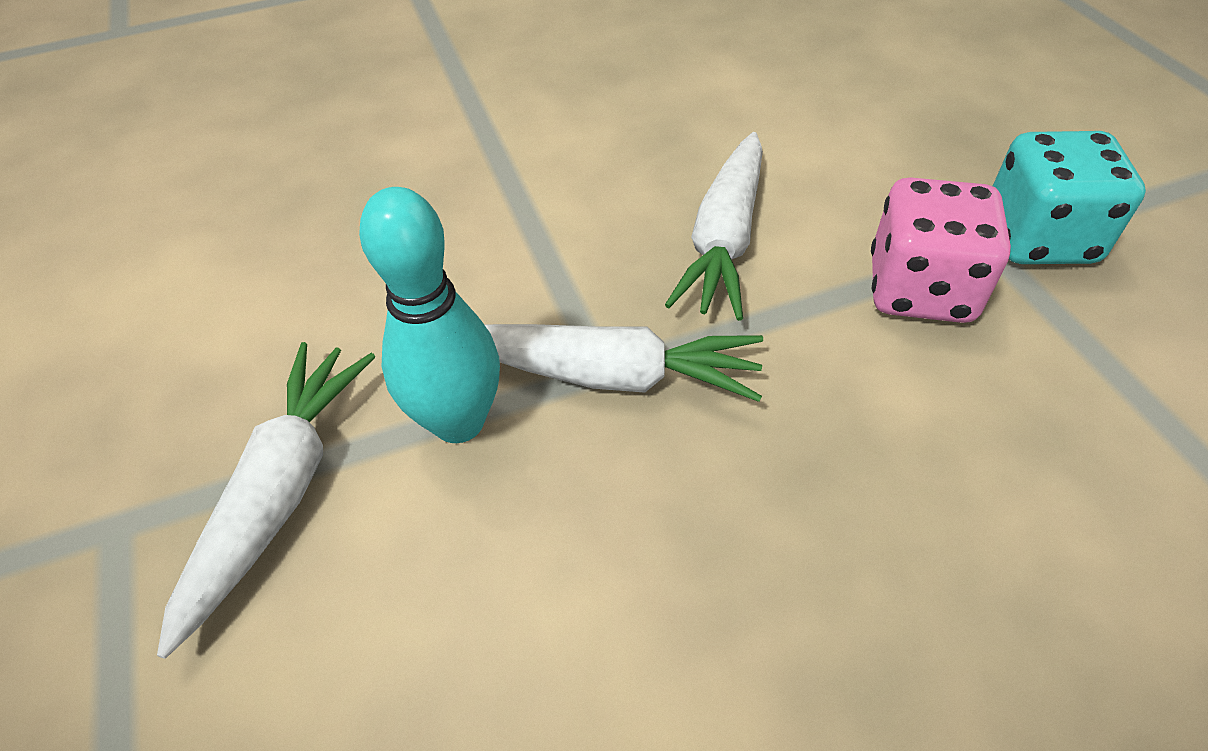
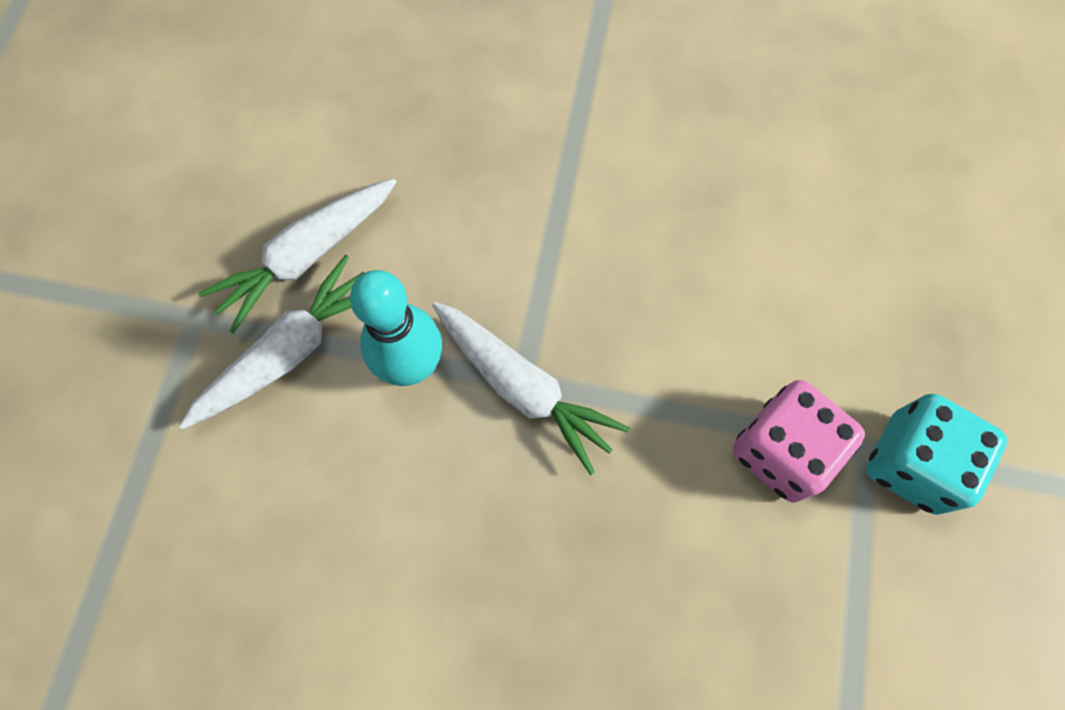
camera: 30 degrees right, 20 degrees up
white carrot [665,132,763,321] -> white carrot moved to [198,178,397,334]

